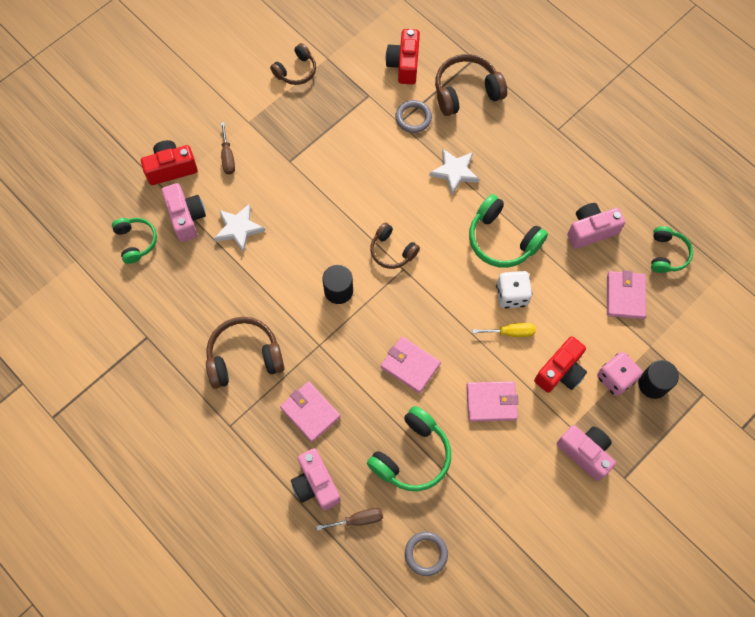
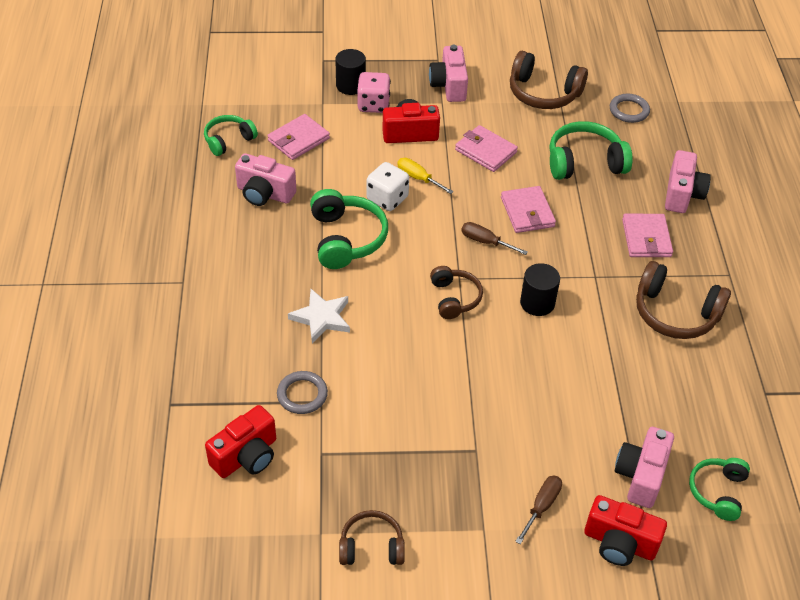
camera: 140 degrees left, 20 degrees down
white star [214,204,265,253] -> none
brown screwdriver [316,508,383,531] -> brown screwdriver moved to [461,222,528,255]
brown headphones [435,54,507,116] -> brown headphones moved to [510,51,588,109]

